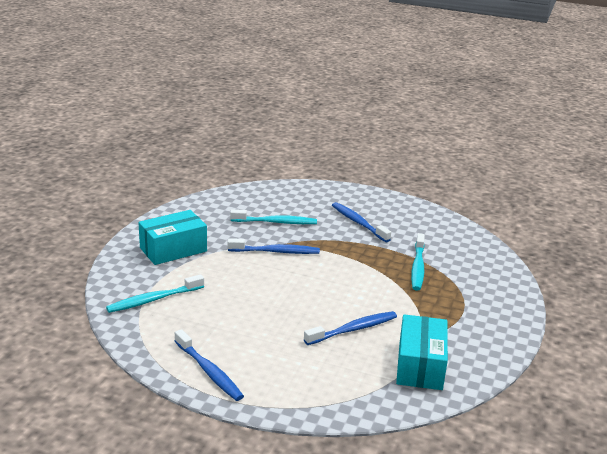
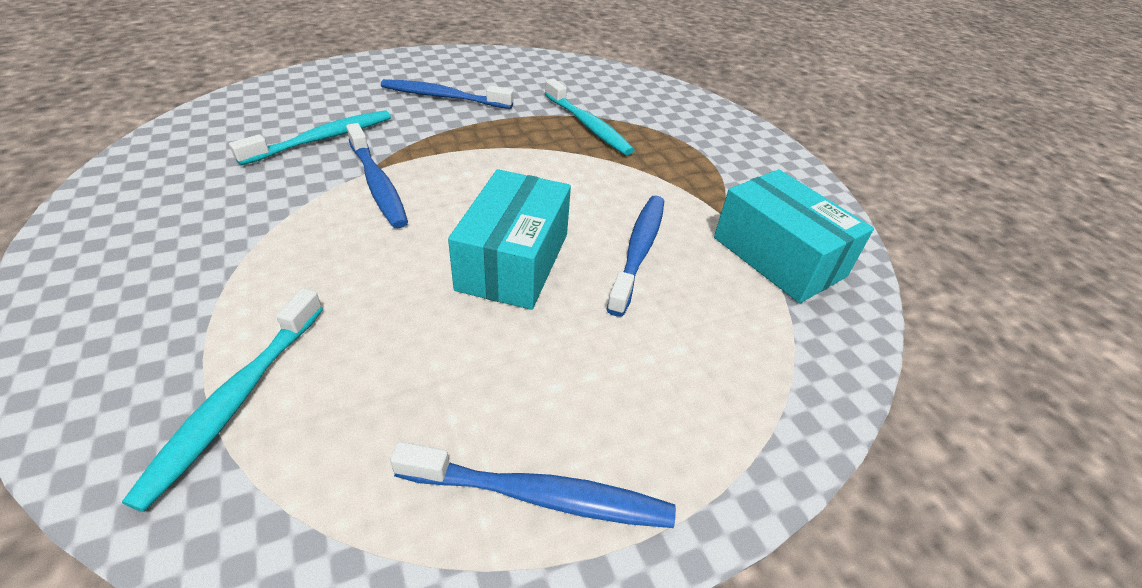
camera: 45 degrees left, 15 degrees up
turquoise box [138,210,207,265] -> turquoise box moved to [448,169,571,310]
blue toothbrush [228,238,320,254] -> blue toothbrush turned 105 degrees clockwise [346,123,408,228]

